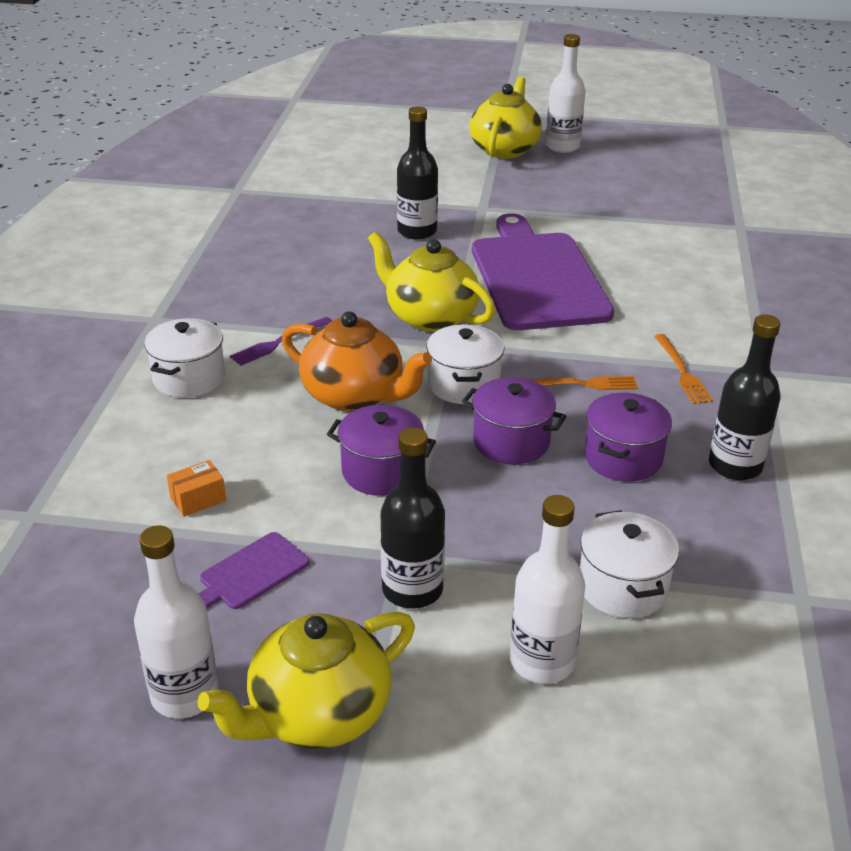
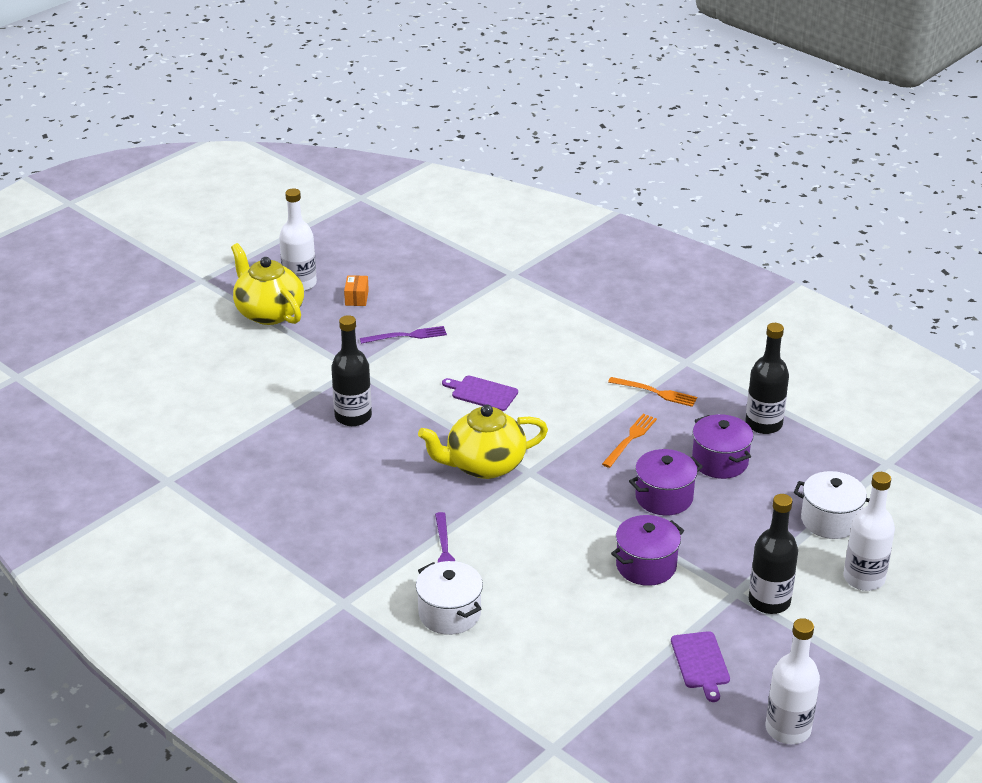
camera: 55 degrees left, 0 degrees up
orange box [167,460,226,517] -> orange box moved to [344,275,369,306]
yellow teapot [197,612,415,749] -> none
orange teapot [282,311,432,412] -> none
white pot [426,324,504,404] -> none
purple cutting board [472,213,614,330] -> purple cutting board [442,376,518,411], size x0.41
none -> purple fork [360,326,447,344]

